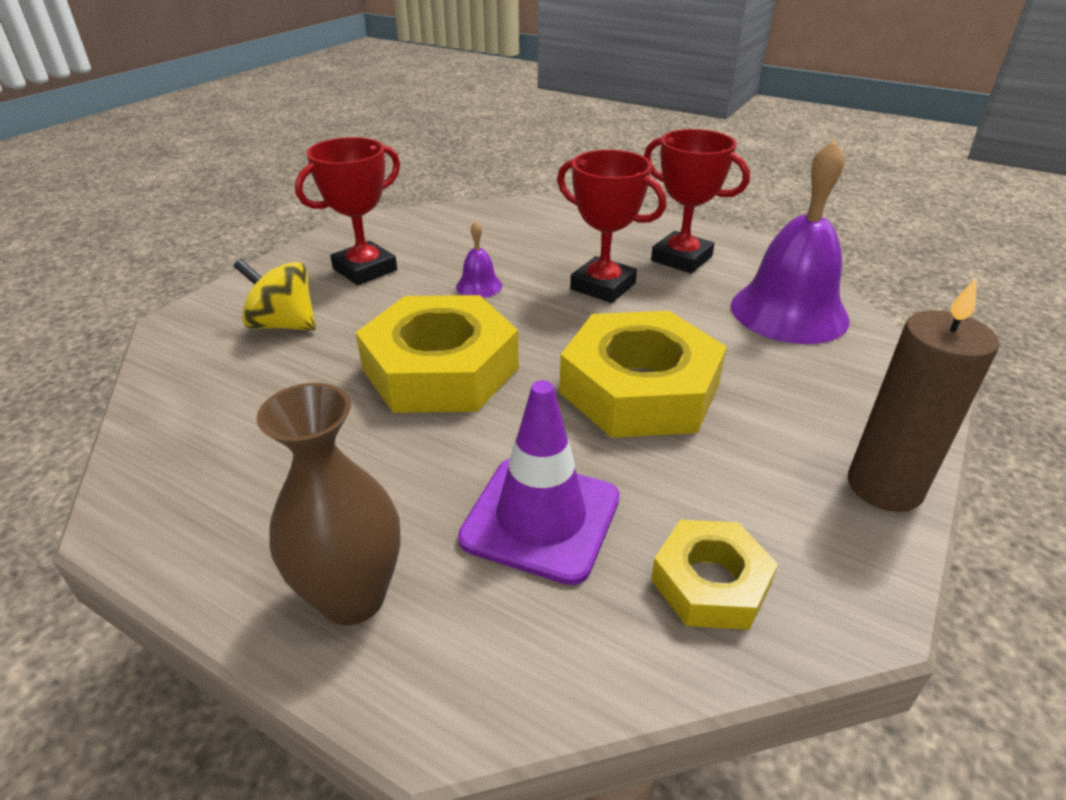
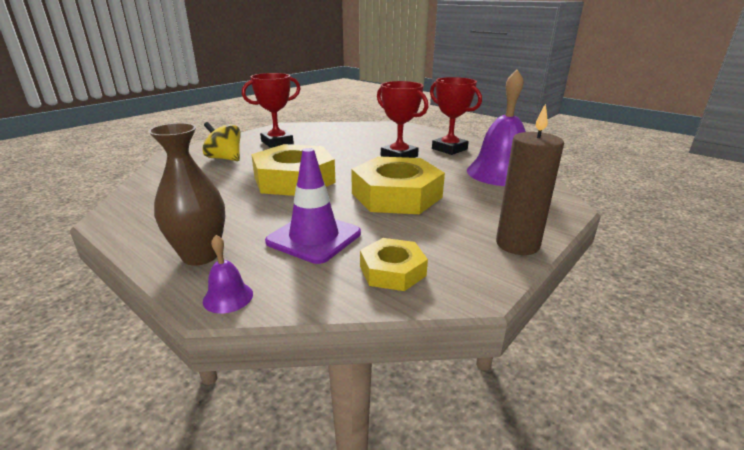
camera: 10 degrees right, 10 degrees down
purple bell [456,221,502,298] -> purple bell moved to [203,235,253,313]

